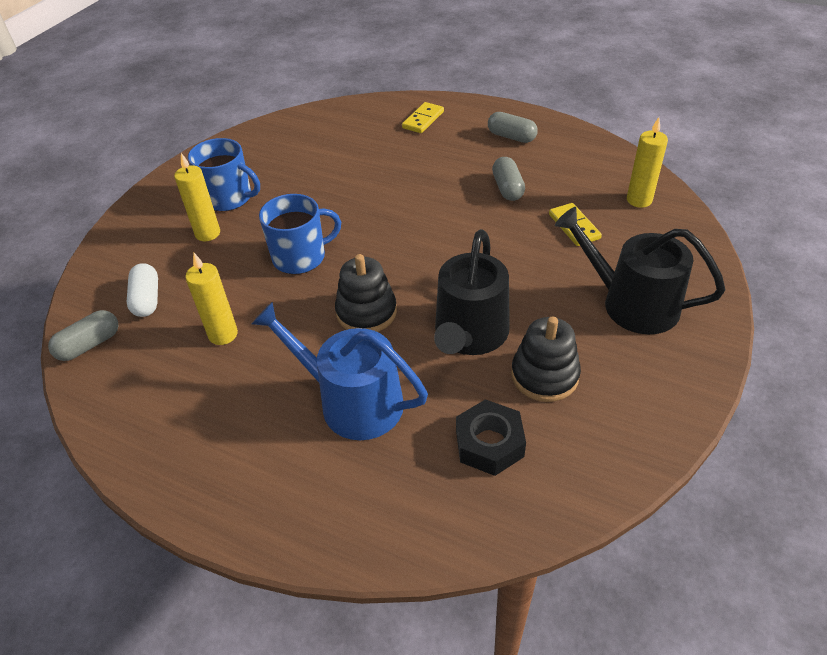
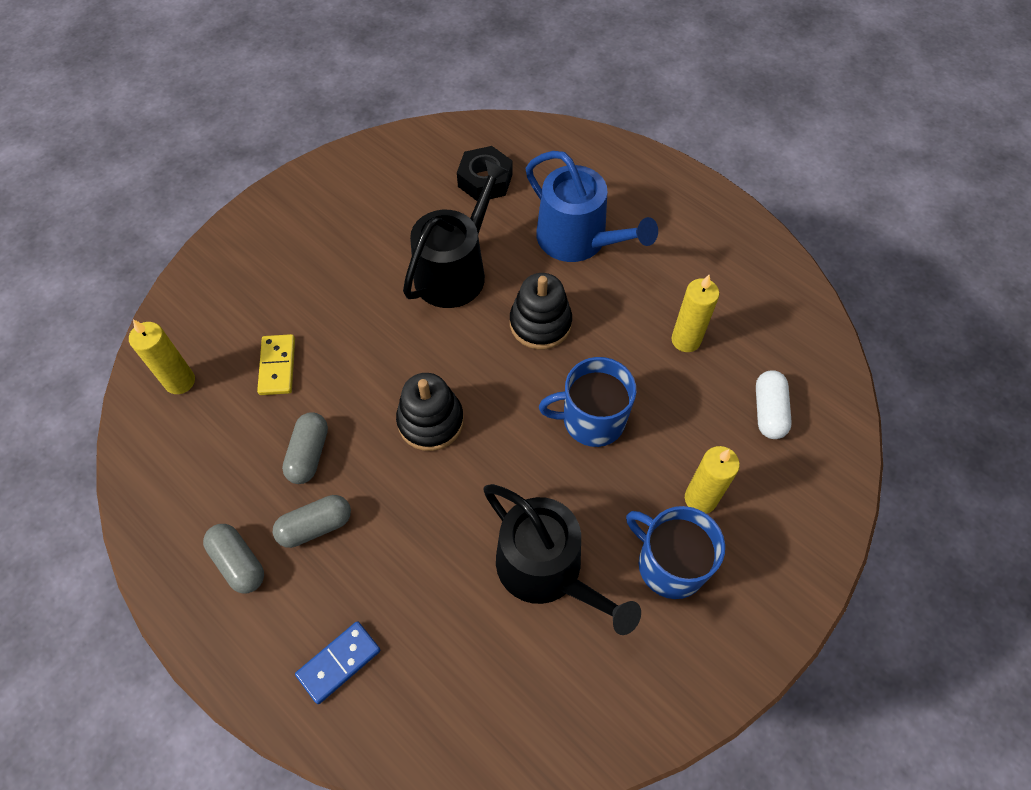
camera: 165 degrees left, 15 degrees up
grey capsule [48,310,119,361] -> grey capsule moved to [273,495,351,548]
yellow domino [402,102,444,133] -> blue domino [295,621,381,704]
black stacking toy [511,316,581,402] -> black stacking toy moved to [396,373,464,451]
black watering can [555,207,726,335] -> black watering can moved to [483,484,641,635]

